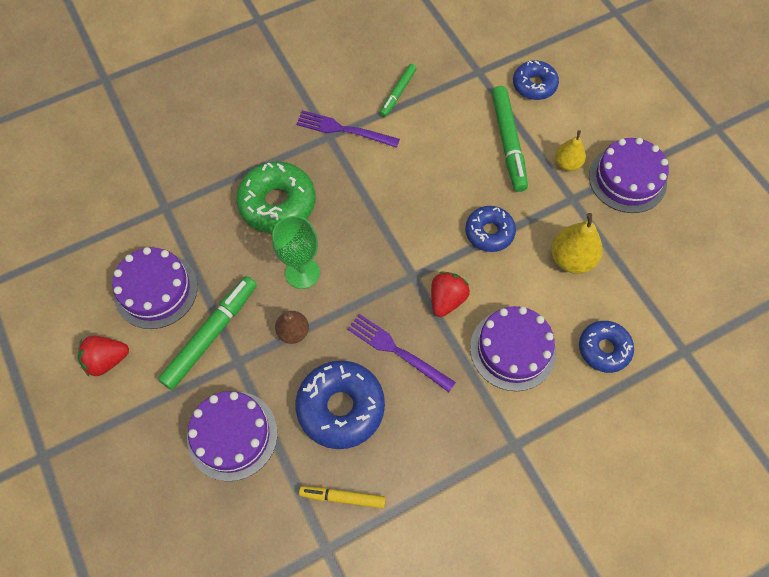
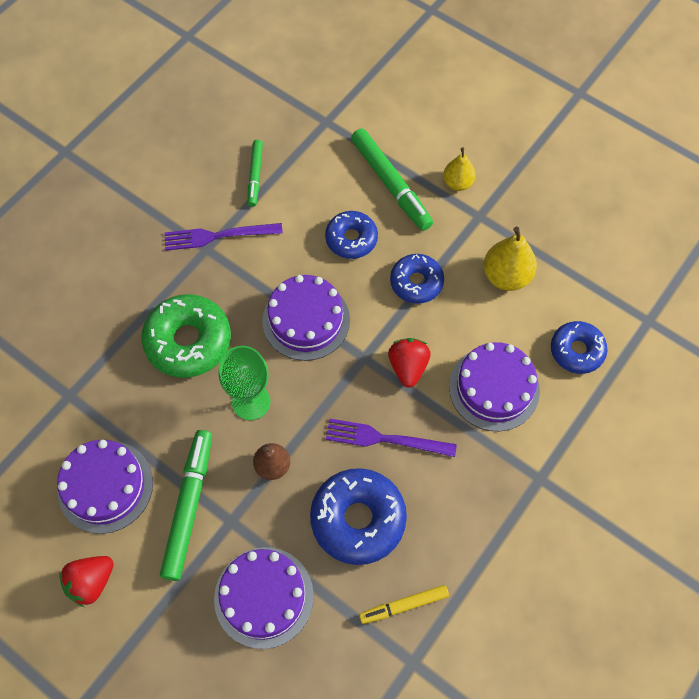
camera: 25 degrees left, 0 degrees up
blue donut [513,60,559,100] -> blue donut moved to [325,211,378,259]
purple cake [589,138,669,213] -> purple cake moved to [262,275,350,361]

